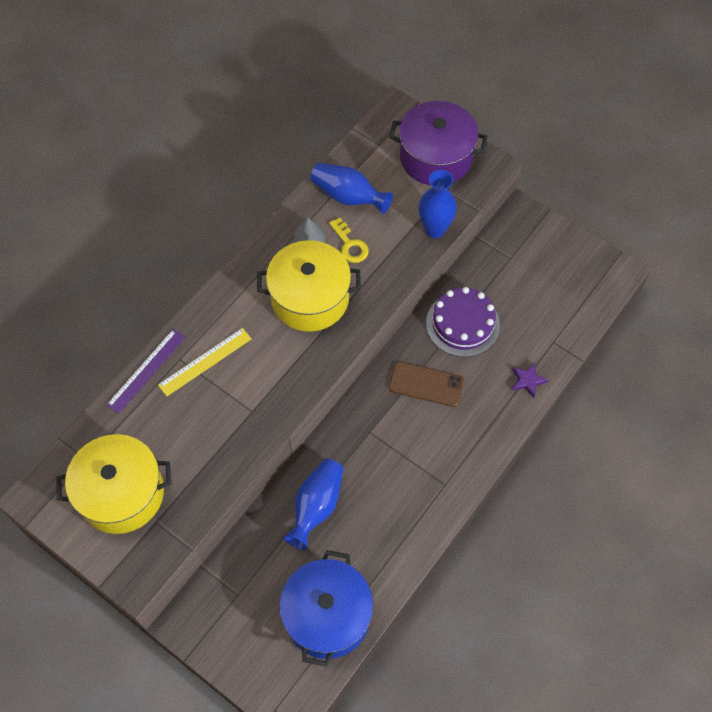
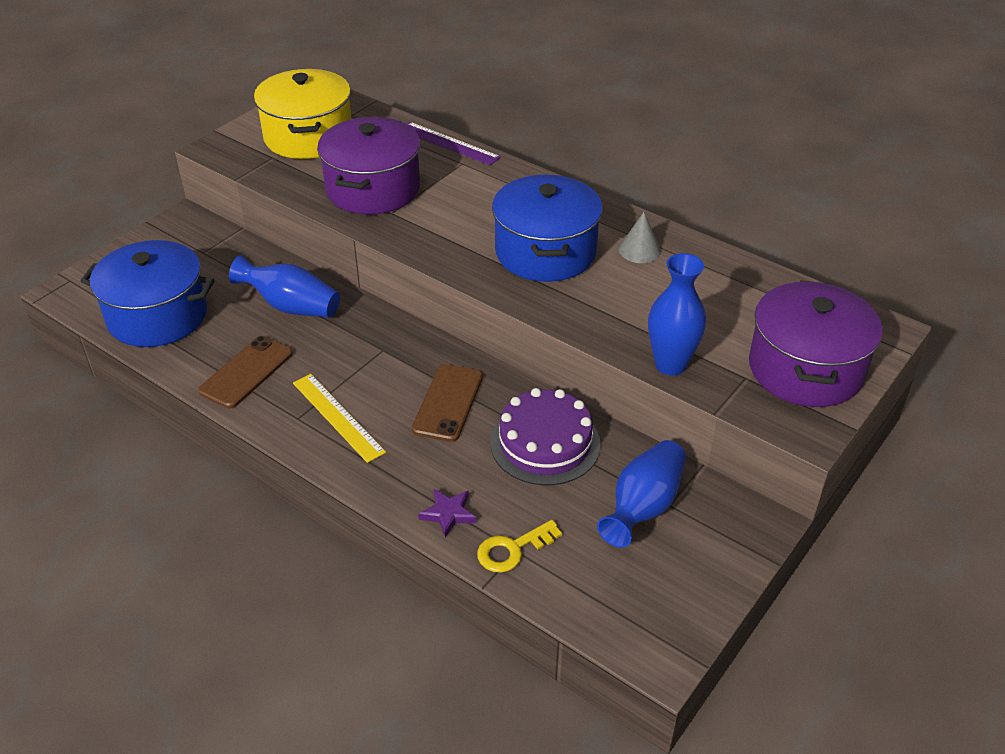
camera: 90 degrees right, 20 degrees down
yellow ruler [158,328,252,396] -> yellow ruler moved to [293,374,386,463]
yellow pot [257,240,361,332] -> blue pot [492,174,603,282]
blue vase [311,163,393,214] -> blue vase moved to [597,440,686,548]
yellow key [329,218,369,263] -> yellow key moved to [477,520,562,573]
none -> brown phone [198,336,293,409]
none -> purple pot [317,117,420,215]

